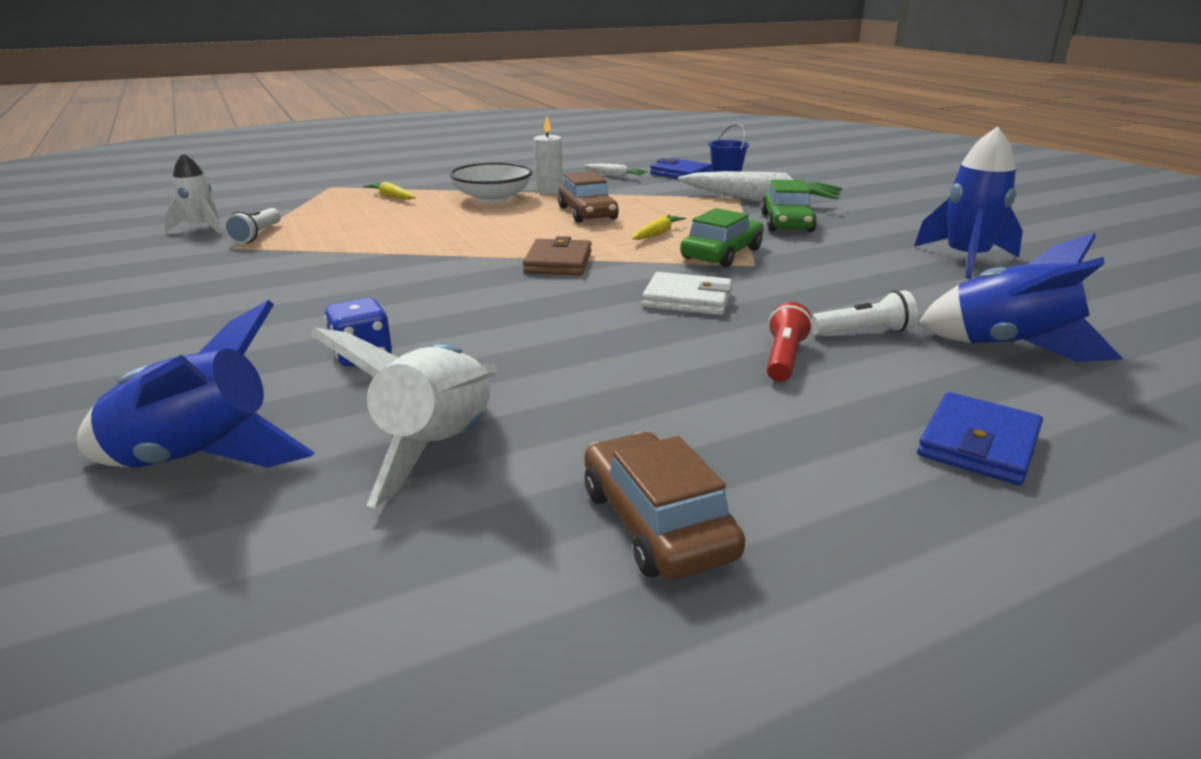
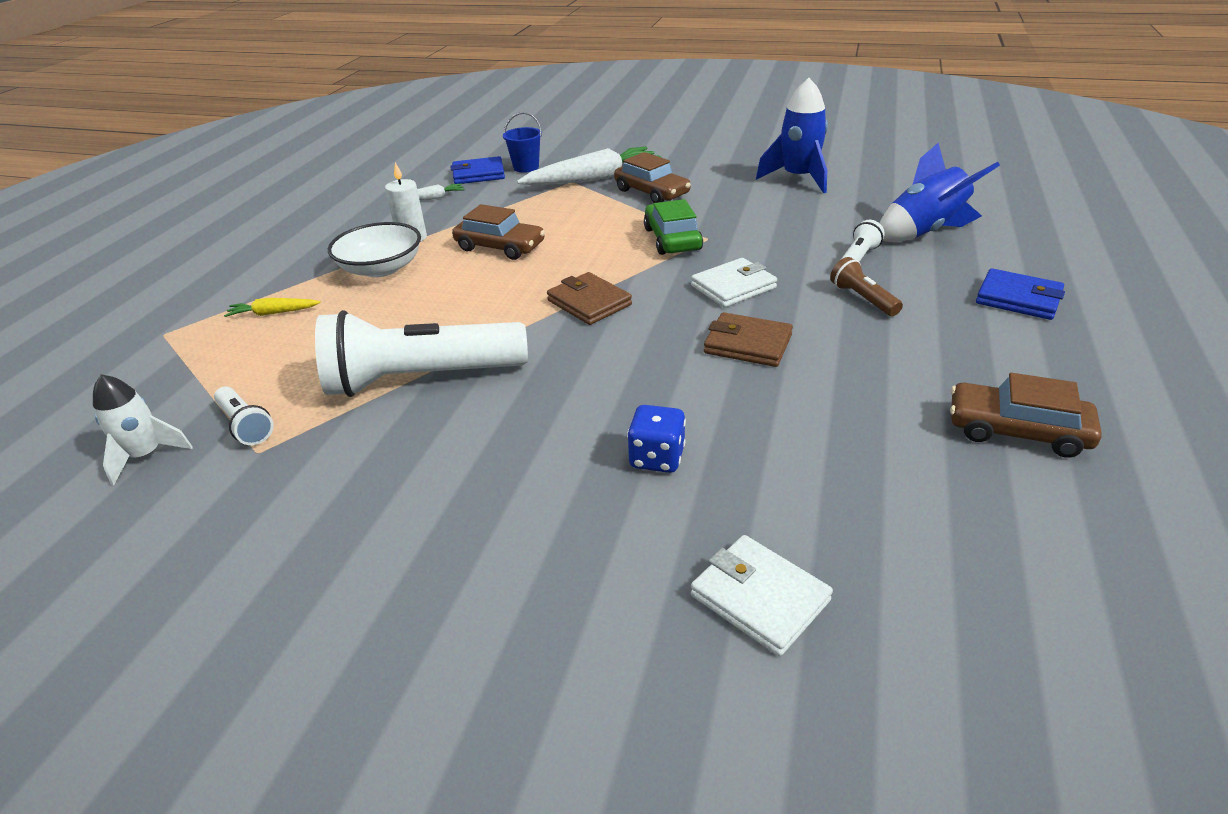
camera: 45 degrees left, 10 degrees up
blue rocket [77,300,315,468] -> white wallet [691,535,833,656]
white rocket [310,328,499,508] -> none
yellow carrot [632,215,686,240] -> none
green car [761,180,817,232] -> brown car [614,152,691,203]
red flashlight [767,302,813,382] -> brown flashlight [830,257,903,316]
blue wallet [917,392,1043,485] -> blue wallet turned 45 degrees counterclockwise [976,268,1065,320]
none -> white flashlight [315,310,528,397]
none -> brown wallet [704,312,793,367]

